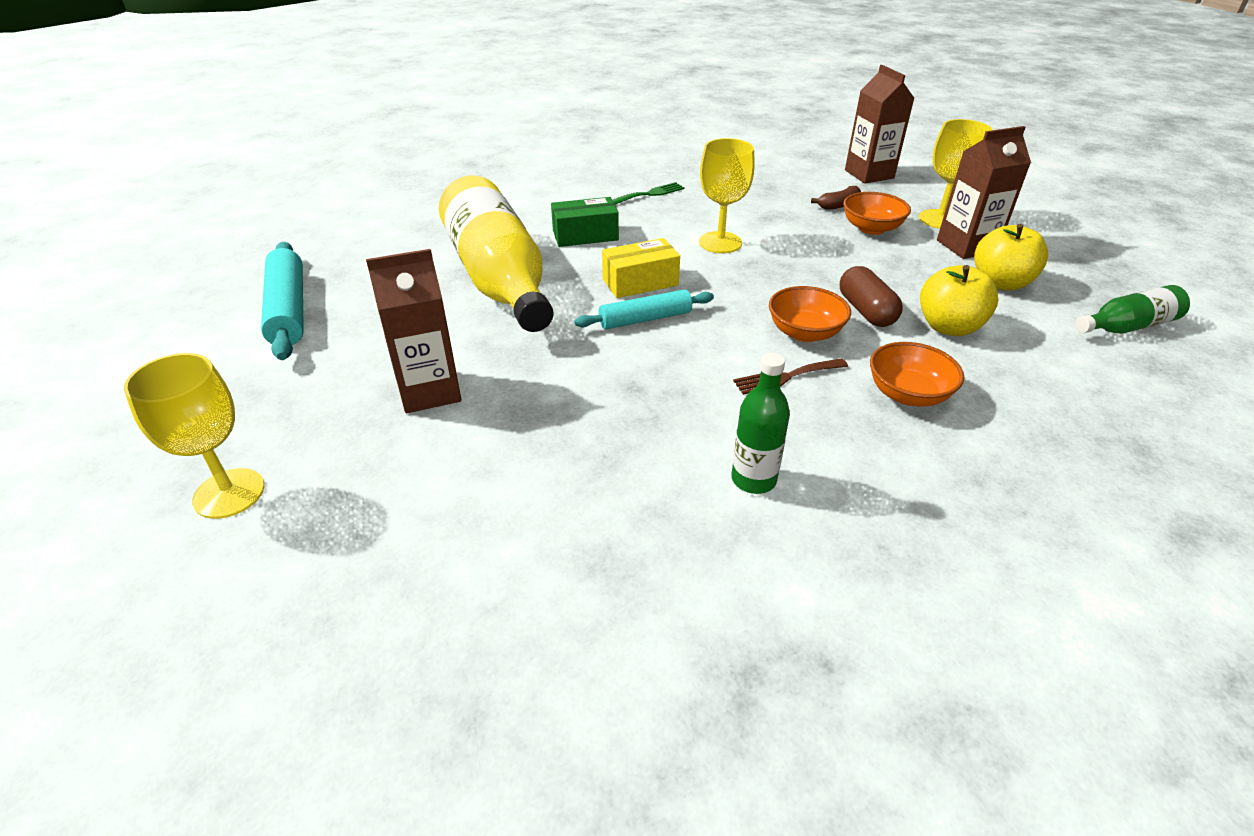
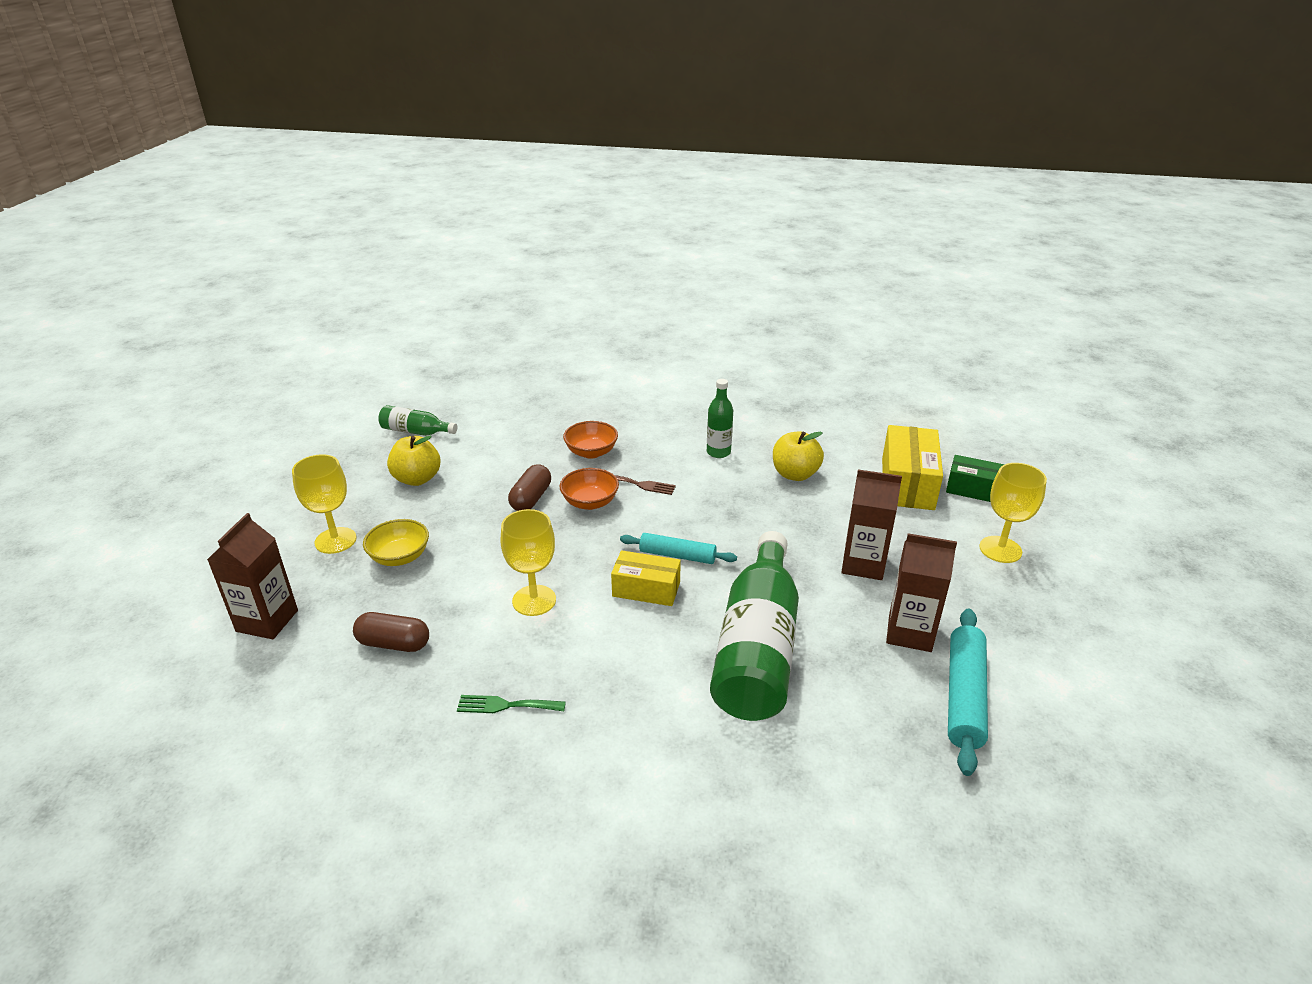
camera: 145 degrees left, 5 degrees down
yellow bottle [439,175,553,332] -> green bottle [710,531,799,721]
green box [551,197,619,247] -> green box moved to [946,455,1005,502]
brown banana [811,186,861,210] -> none
orange bowl [843,192,911,235] -> yellow bowl [363,519,429,566]
yellow apple [920,265,998,336] -> yellow apple moved to [773,431,824,481]
brown carton [937,126,1031,259] -> brown carton moved to [886,533,957,652]
none -> brown capsule [353,612,429,652]
none -> yellow box [882,425,943,510]

